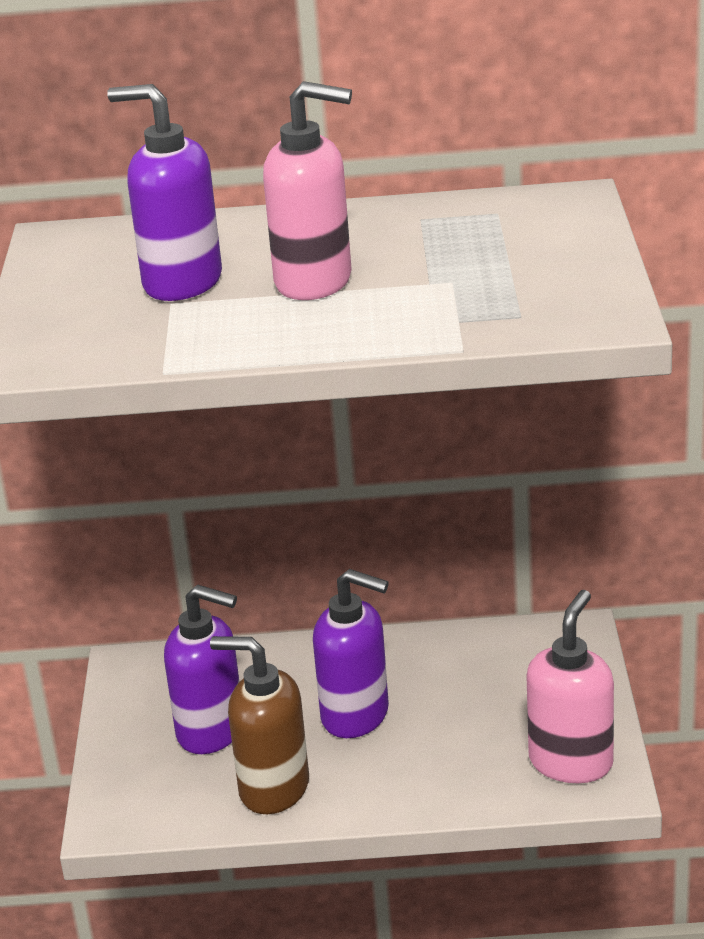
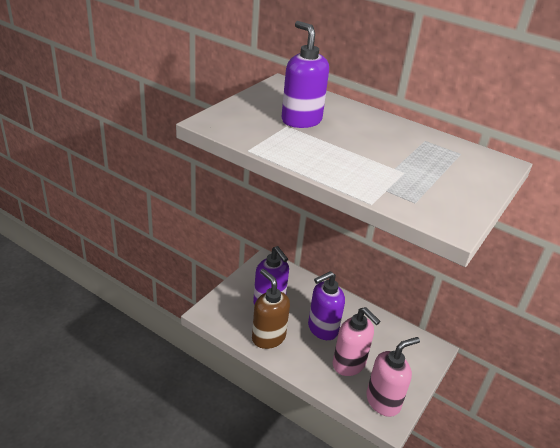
camera: 30 degrees right, 5 degrees up
pink soap dispenser [263,81,352,300] -> pink soap dispenser moved to [333,307,380,376]
purple soap dispenser [313,569,389,738] -> purple soap dispenser turned 90 degrees clockwise [308,271,345,340]

